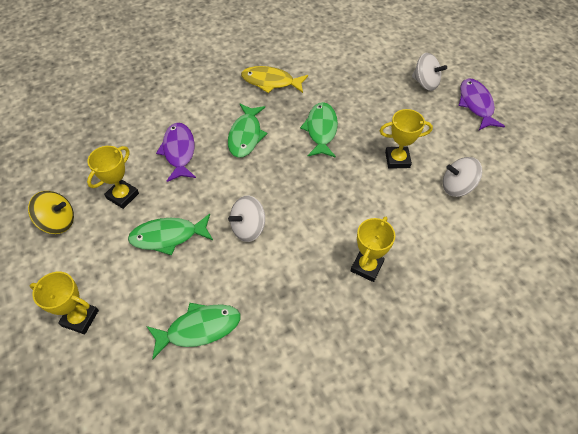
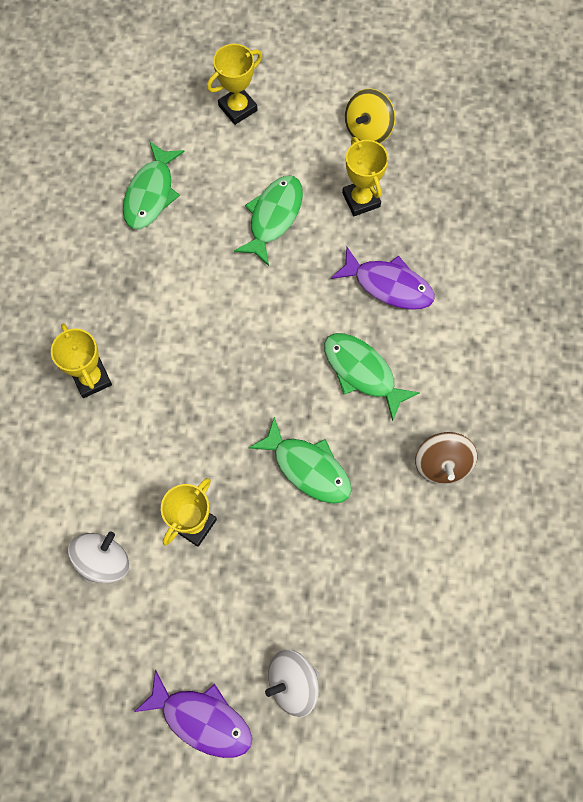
camera: 125 degrees right, 15 degrees up
white spinning top [228,195,265,242] -> none
yellow fish [241,66,308,93] -> brown spinning top [415,432,477,485]

